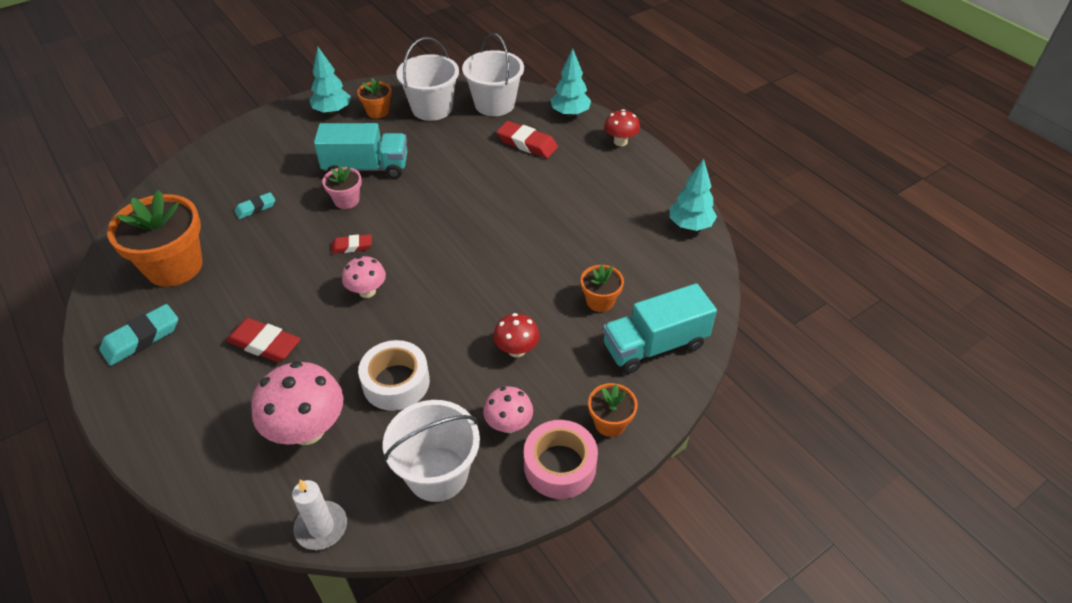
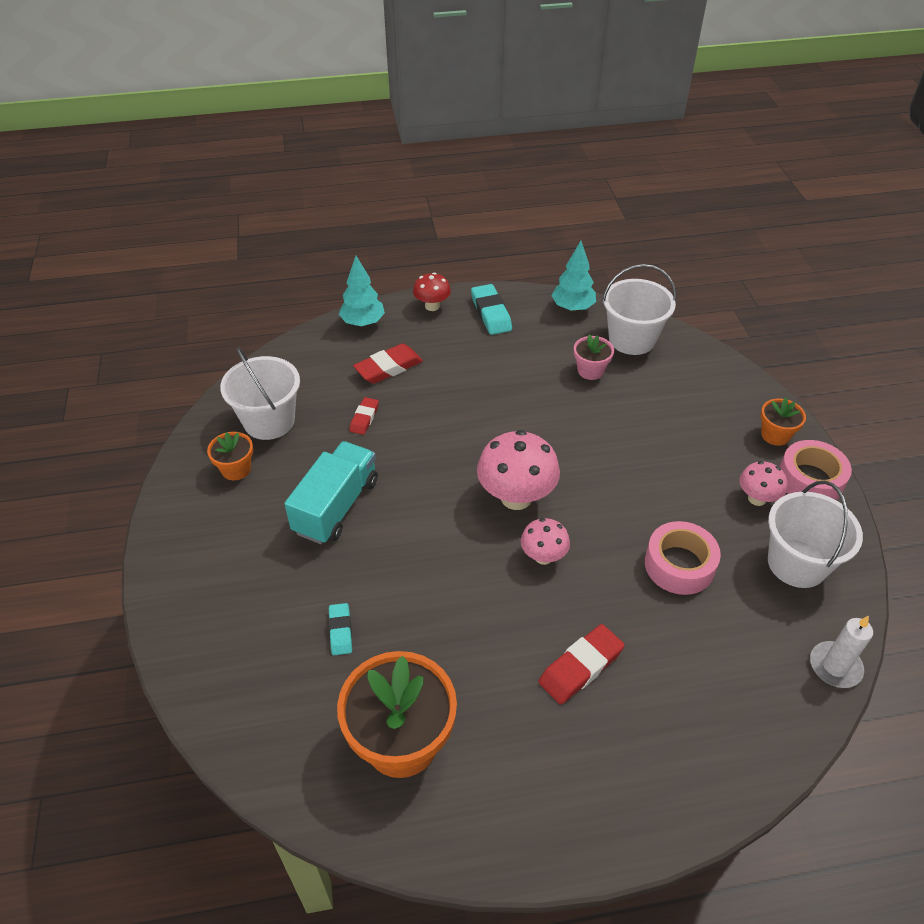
camera: 65 degrees left, 0 degrees up
turquoise eraser [99,304,178,366] -> turquoise eraser moved to [471,284,512,335]
pink mushroom [251,361,343,445] -> pink mushroom moved to [477,430,560,510]
turquoise tree [309,47,351,115] -> none
pink flower pot [322,165,362,209] -> pink flower pot moved to [574,334,614,380]
red eraser [331,234,372,254] -> red eraser moved to [350,397,379,435]
white tape [358,340,430,411] -> pink tape [645,521,721,595]
white bucket [462,33,524,116] -> white bucket moved to [602,264,676,355]
red mushroom [493,313,540,358] -> none
orange flower pot [581,265,624,312] -> none
turquoise truck [603,283,717,374] -> none

